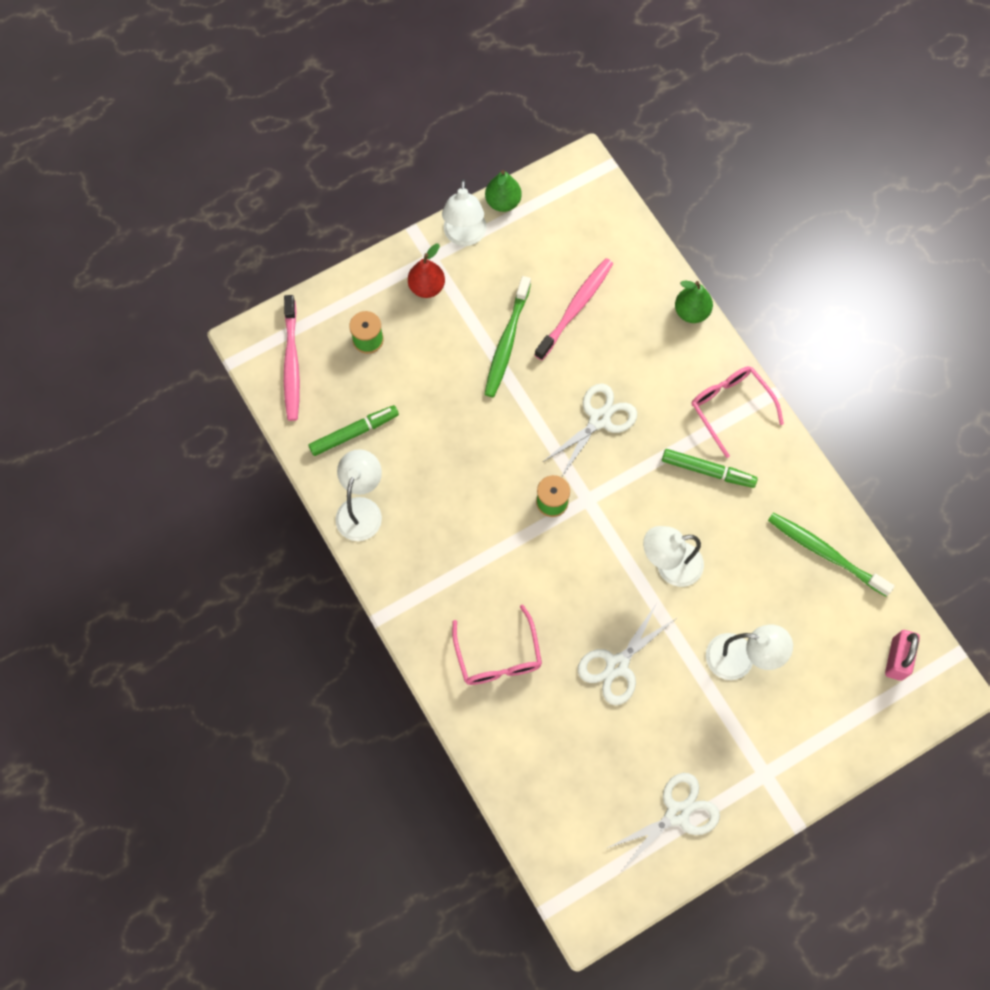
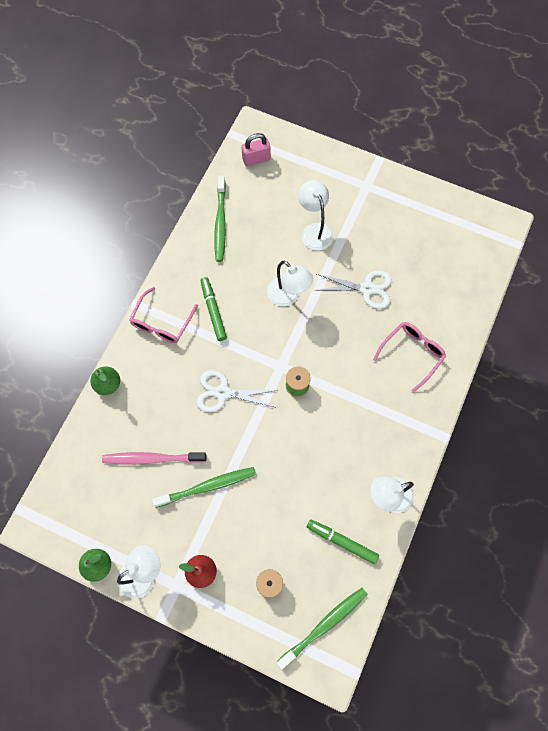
camera: 125 degrees left, 0 degrees up
pink toothbrush [284,295,300,421] -> green toothbrush [277,588,367,670]
white scissors [607,773,720,870] -> none

